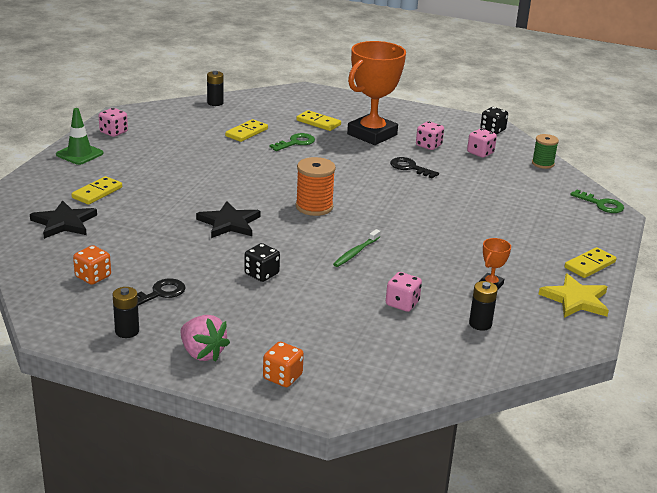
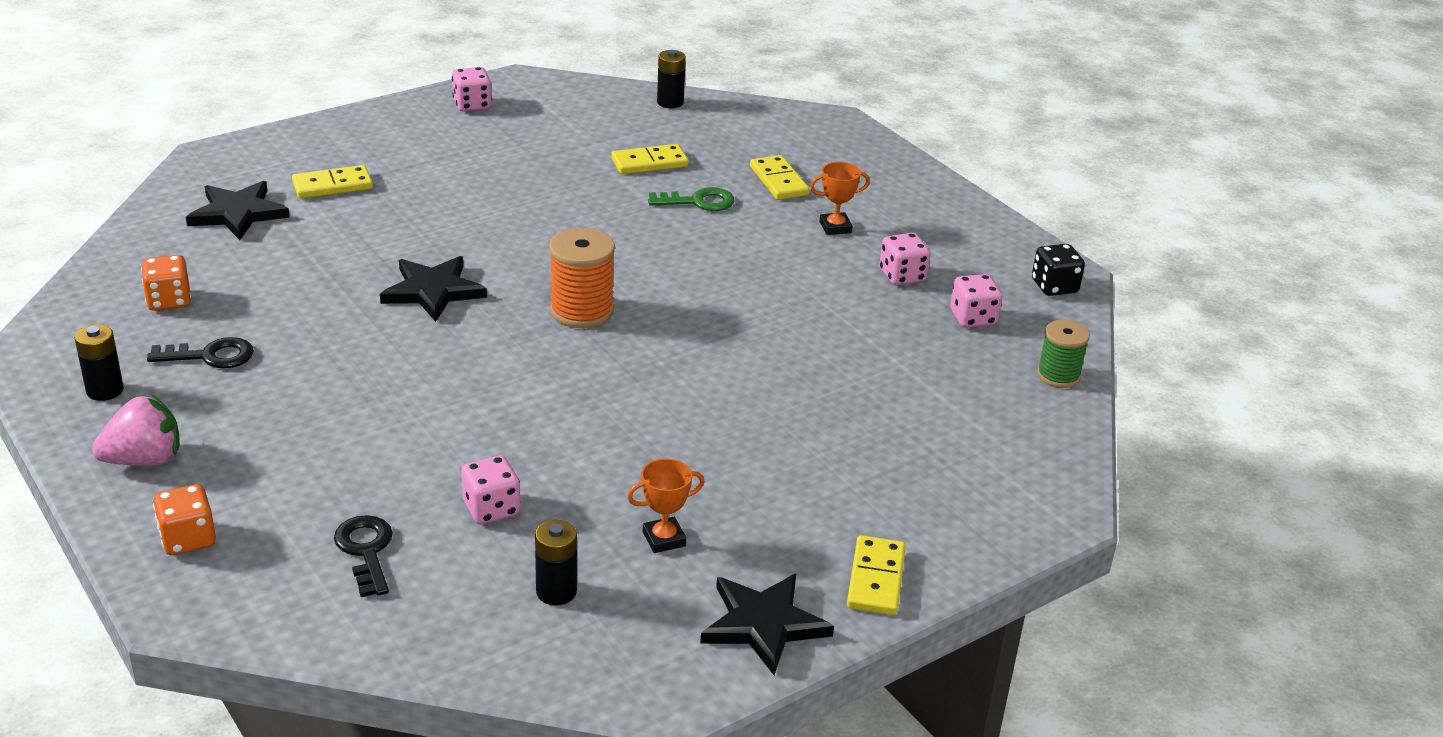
camera: 35 degrees right, 5 degrees up
green traffic cone [56,108,104,165] -> none
pink strawberry [181,315,230,362] -> pink strawberry turned 105 degrees counterclockwise [92,394,180,466]
black dice [244,243,280,282] -> none
green toothbrush [333,229,380,267] -> none
orange trophy [347,41,406,145] -> orange trophy [810,162,870,235], size x0.41
black key [390,157,439,179] -> black key moved to [334,515,393,597]
yellow star [539,274,609,318] -> black star [700,574,834,675]
yellow domino [565,247,616,278] -> yellow domino turned 75 degrees counterclockwise [847,535,906,615]
green key [570,190,624,213] -> none

